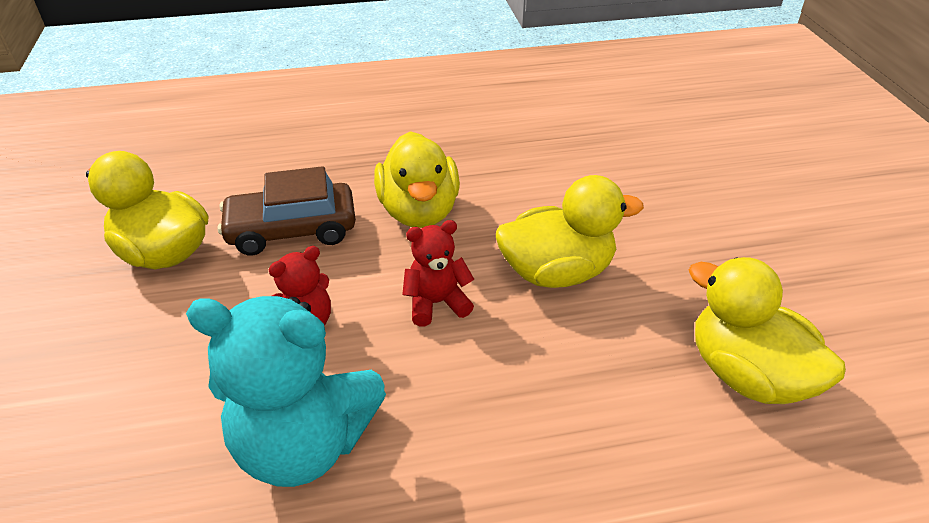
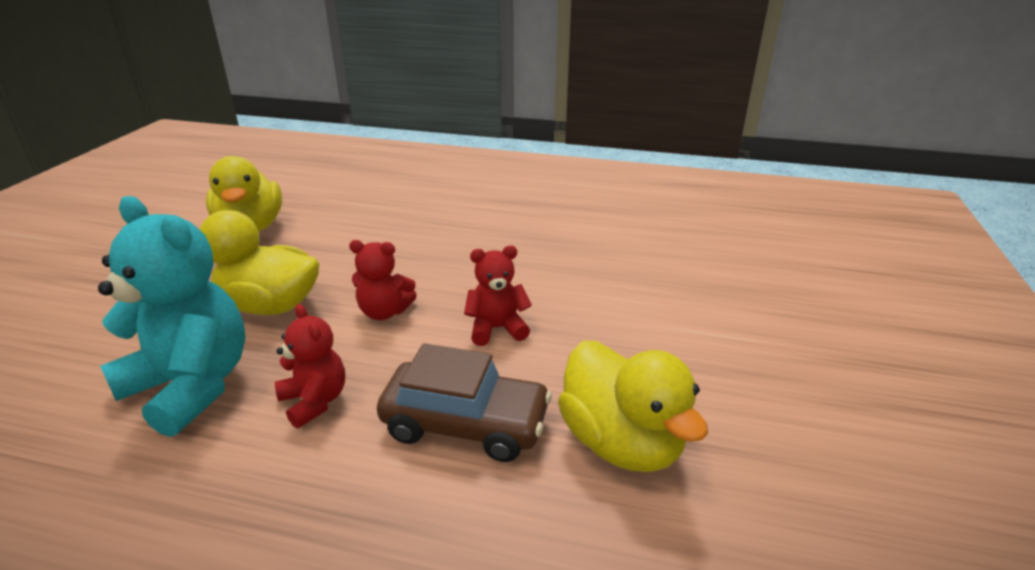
camera: 155 degrees left, 10 degrees down
turquoise teddy bear [186,296,386,487] -> turquoise teddy bear moved to [98,196,246,437]
yellow duck [374,131,460,228] -> red teddy bear [275,304,345,428]

